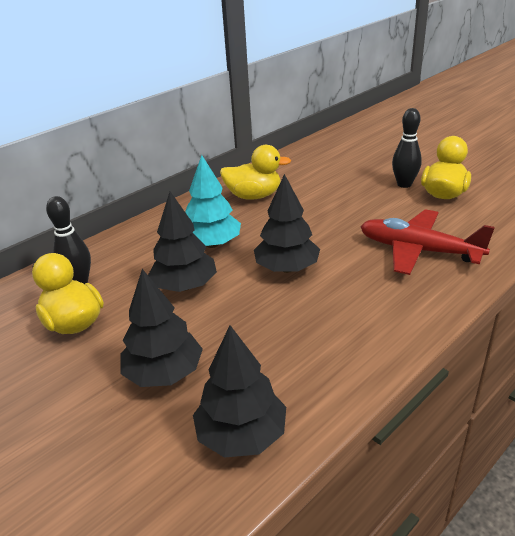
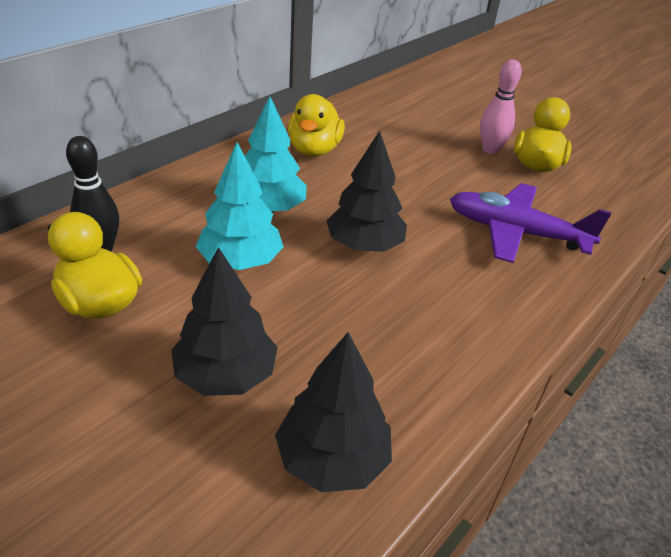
camera: 10 degrees left, 5 degrees up
black tree [148,192,217,292] -> turquoise tree [195,142,284,270]
yellow duck [220,145,291,200] -> yellow duck turned 105 degrees clockwise [288,94,345,157]
red plane [360,209,495,275] -> purple plane [450,183,611,263]
black bowling pin [392,108,422,188] -> pink bowling pin [480,59,522,154]

